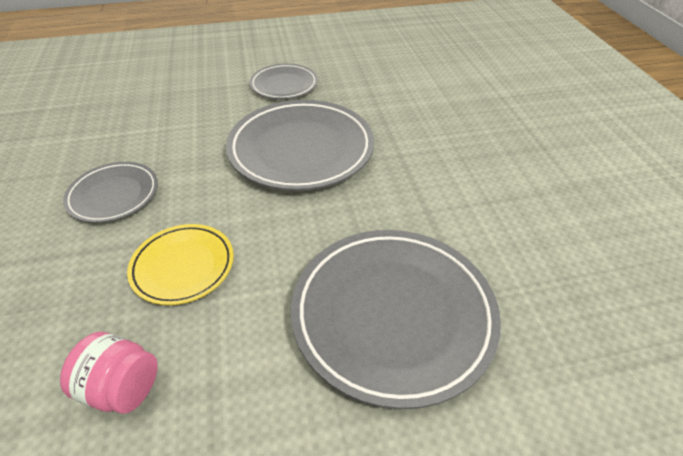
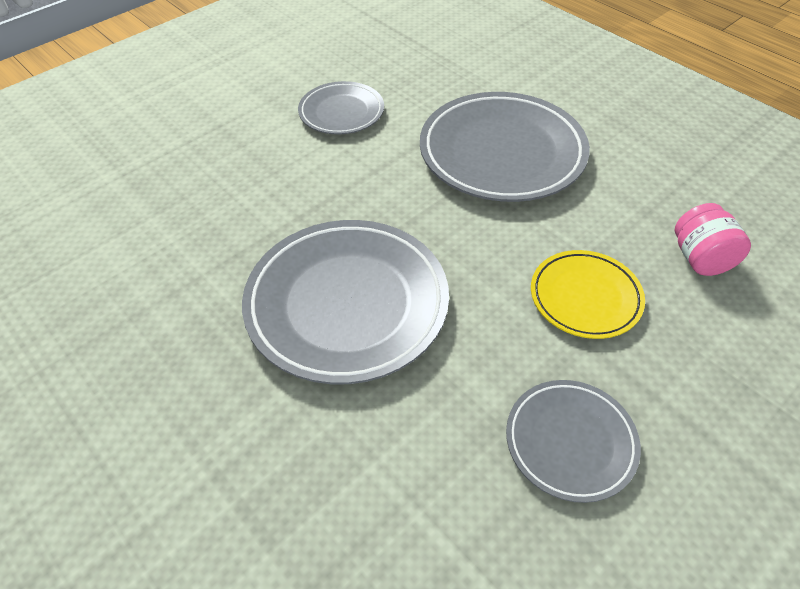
camera: 120 degrees left, 5 degrees up
grey plate [250,63,318,99] -> grey plate moved to [298,81,384,135]

